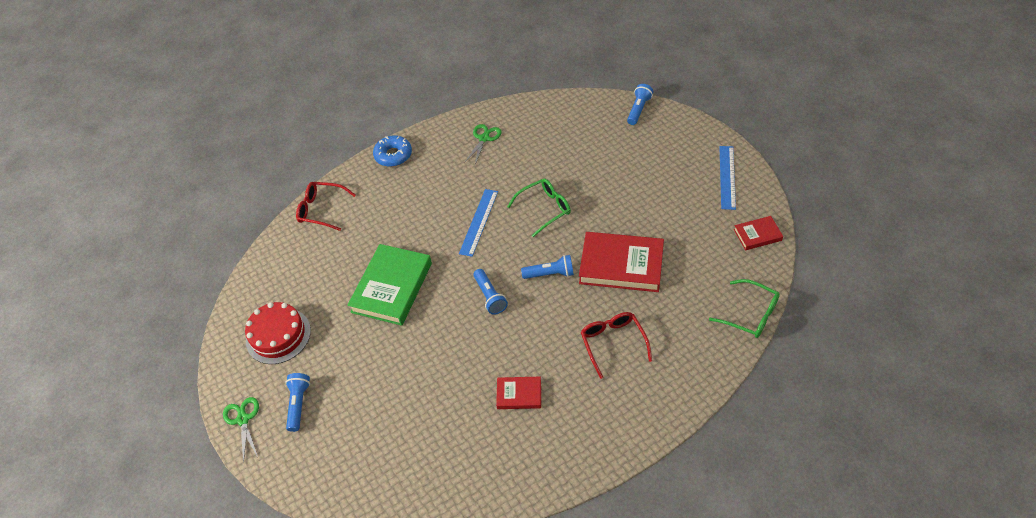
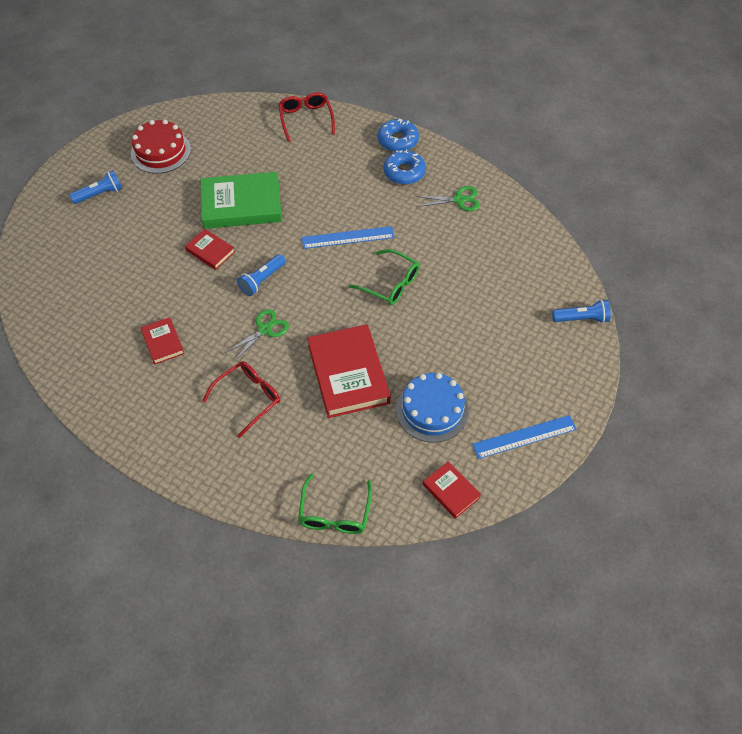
camera: 60 degrees right, 5 degrees up
green scissors [223,397,259,463] -> green scissors moved to [225,309,289,362]
blue flashlight [521,255,574,279] -> none
none -> red book [185,229,235,270]
none -> blue donut [383,149,426,185]
none -> blue cake [396,373,469,443]

